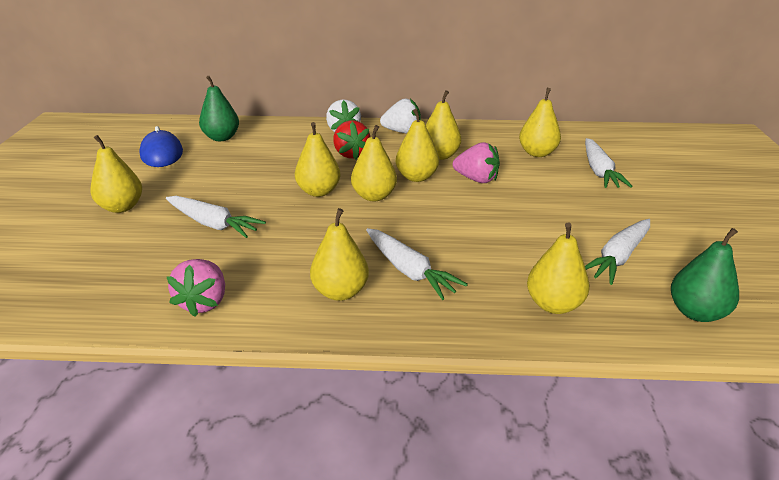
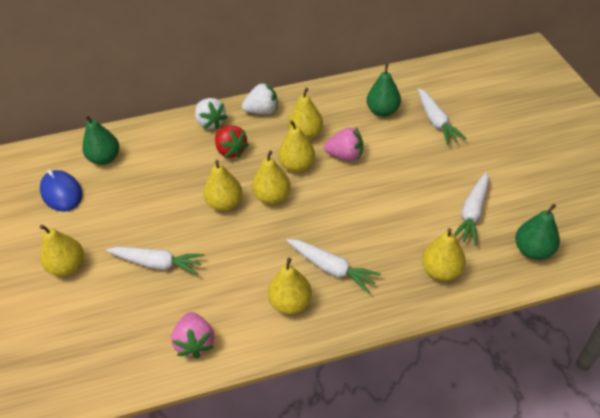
camera: 15 degrees left, 15 degrees up
yellow pear [519,88,561,157] -> green pear [367,63,401,117]

